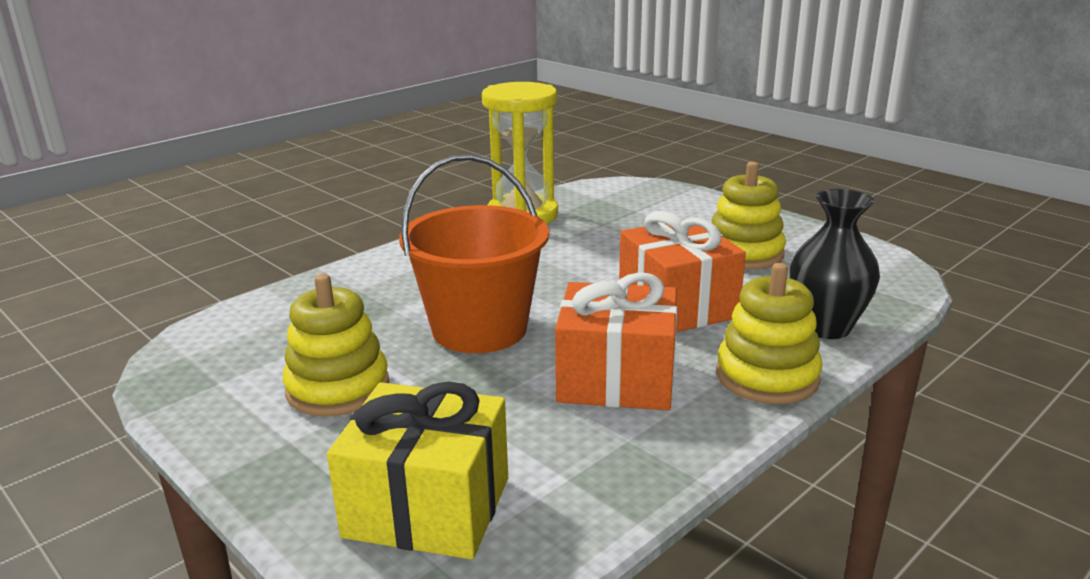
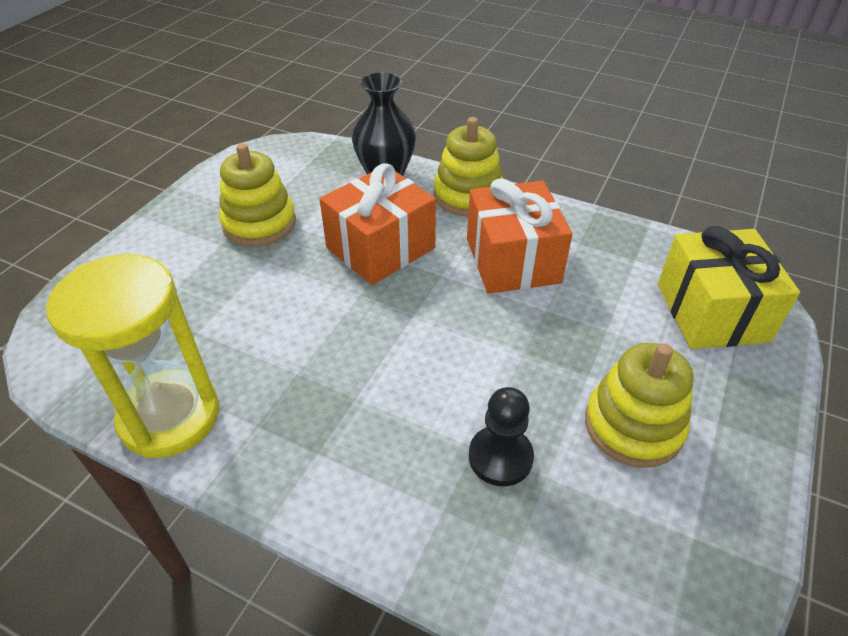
camera: 110 degrees left, 20 degrees up
orange bucket [399,154,549,353] -> none
none -> black pawn [469,387,534,486]

